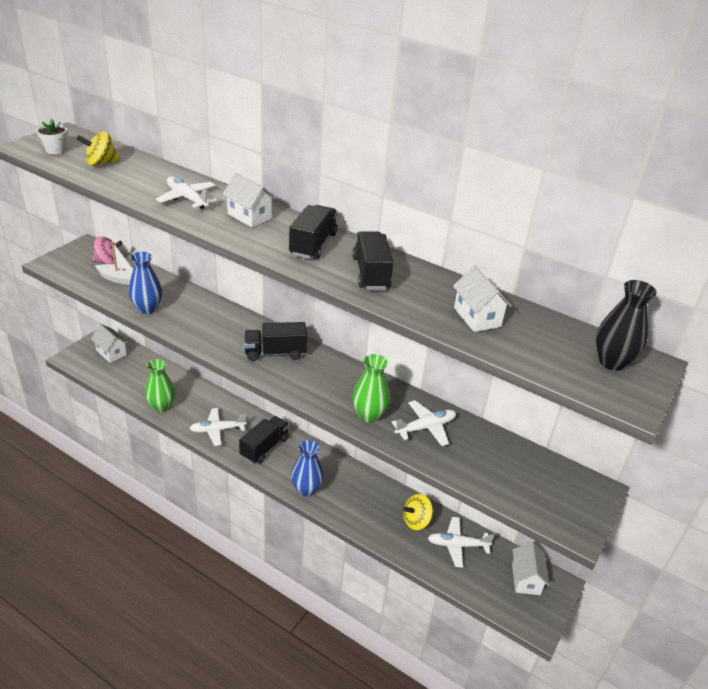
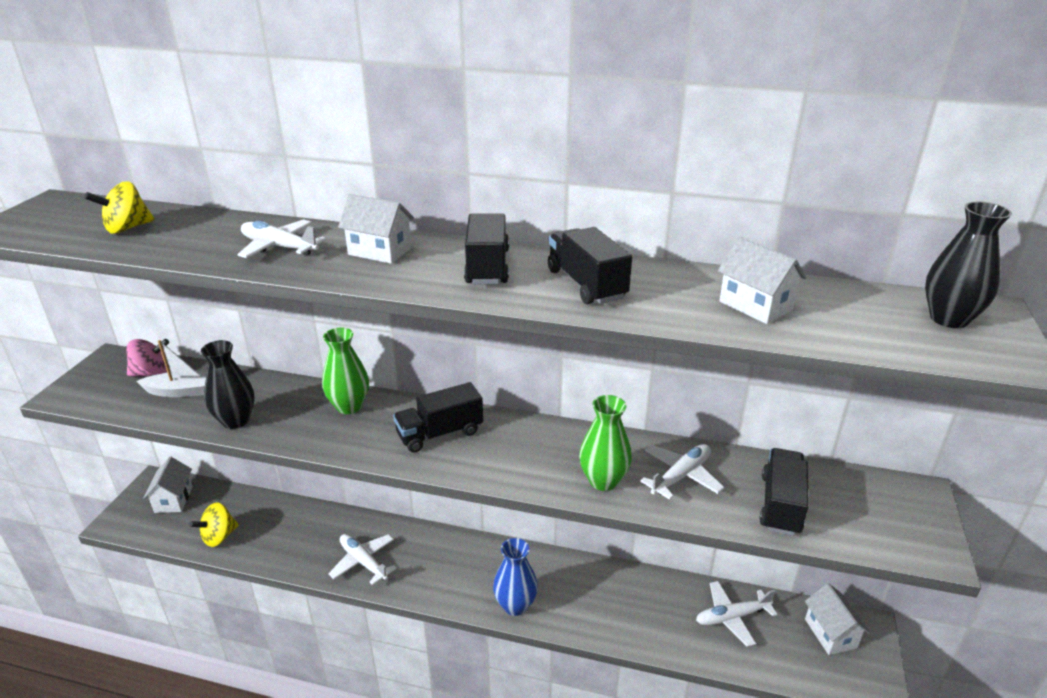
camera: 15 degrees left, 5 degrees down
white flower pot [36,119,68,154] -> none
white house [91,324,128,363] -> white house turned 60 degrees clockwise [144,457,193,513]
blue vase [128,252,162,314] -> black vase [201,340,255,429]
green vase [145,359,175,412] -> green vase moved to [322,328,369,414]
white plane [190,408,247,446] -> white plane turned 75 degrees clockwise [328,534,397,585]
black truck [239,416,289,464] -> black truck moved to [759,448,809,536]
yellow spinning top [403,494,433,530] -> yellow spinning top moved to [189,503,239,547]

